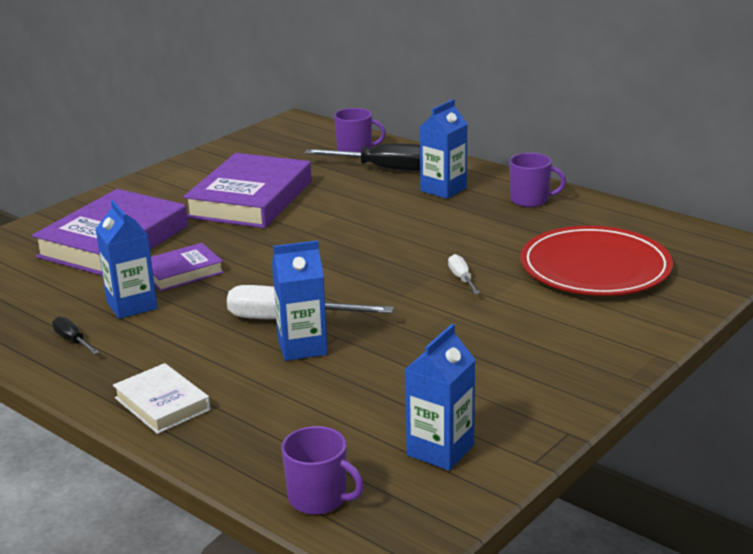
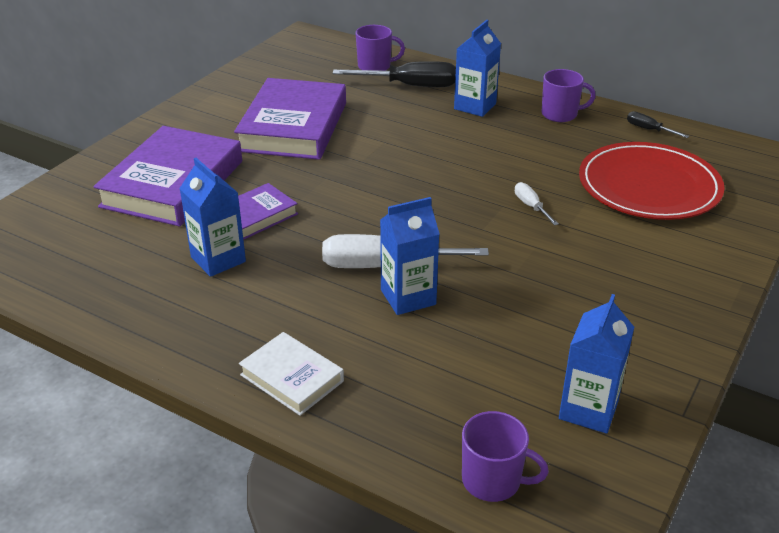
camera: 10 degrees left, 10 degrees up
black screwdriver [52,316,99,354] -> black screwdriver moved to [627,111,689,138]

